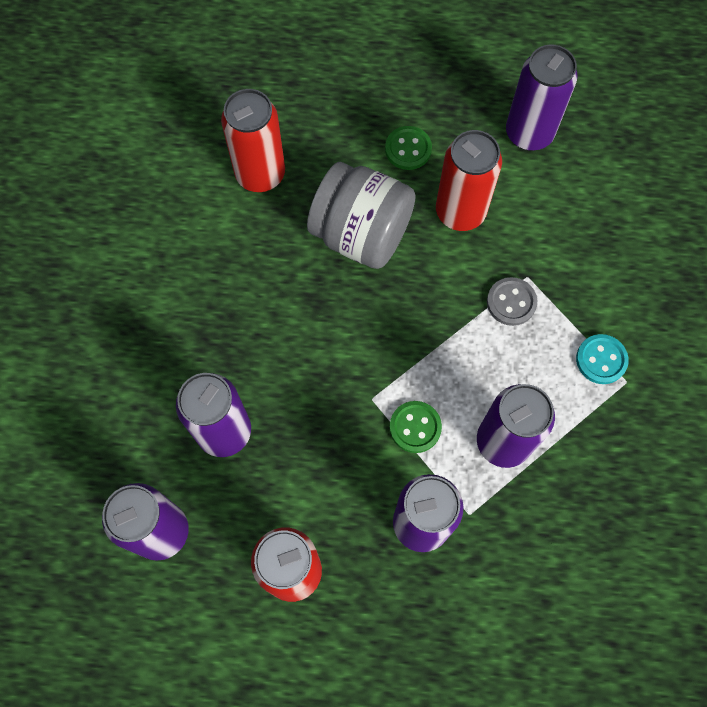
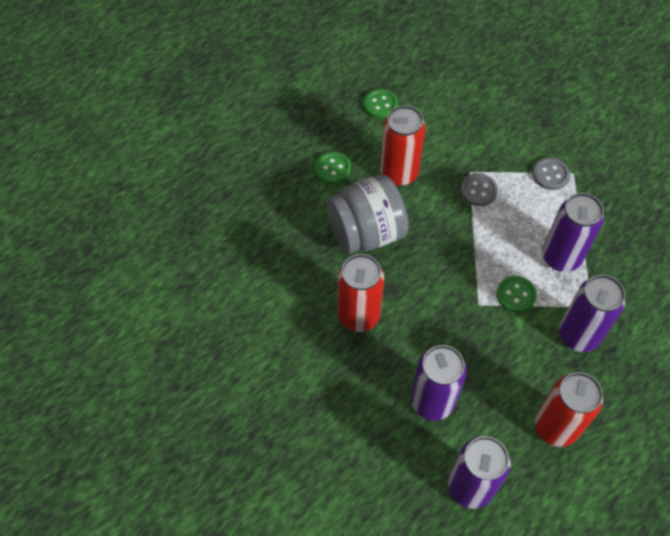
camera: 50 degrees left, 10 degrees down
red can [221,89,285,192] -> red can moved to [338,254,384,332]
purple can [506,44,577,151] -> green button [364,89,398,119]
turquoise button [576,334,629,384] -> grey button [533,158,570,190]

